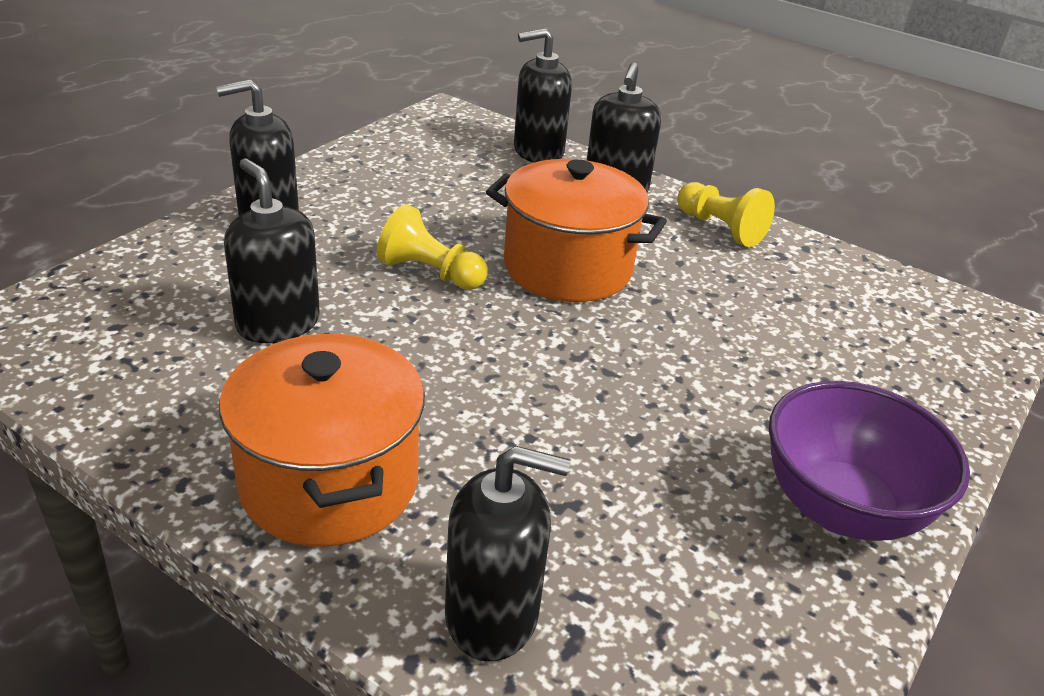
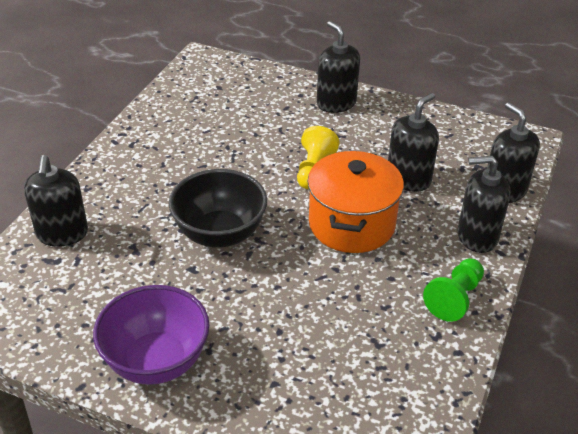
camera: 80 degrees right, 5 degrees up
orange pot [219,333,425,546] -> none
black soap dispenser [224,158,320,343] -> black soap dispenser moved to [388,93,439,192]
yellow pawn [677,182,775,247] -> green pawn [423,258,484,322]
none -> black bowl [169,169,267,248]

